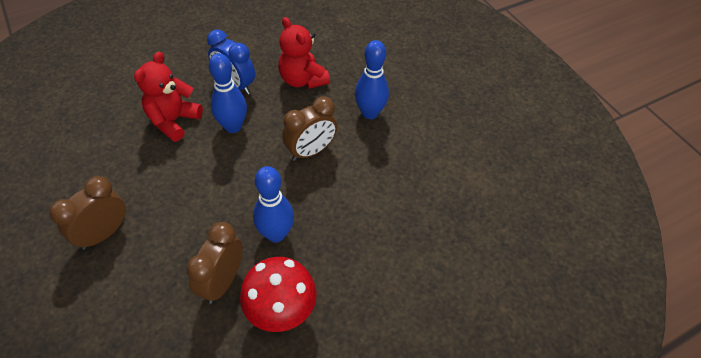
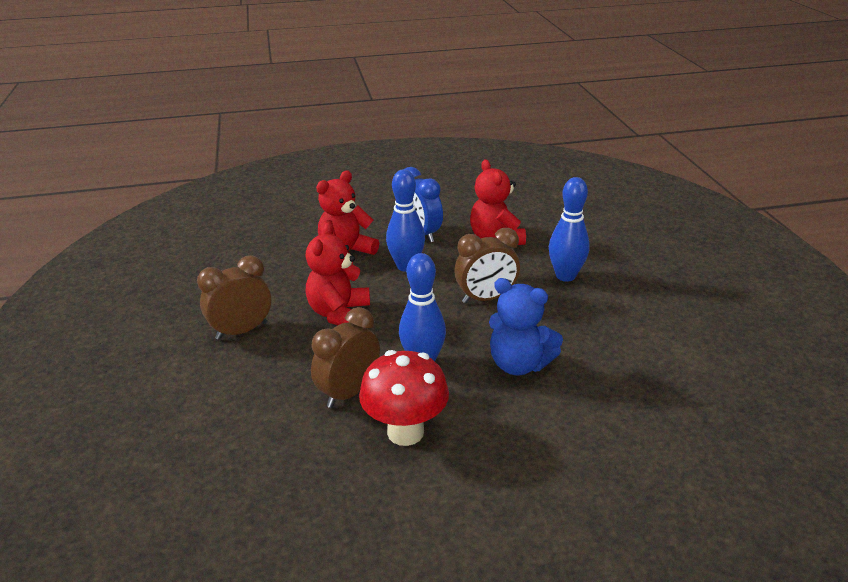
camera: 20 degrees right, 20 degrees down
none -> red teddy bear [305,222,370,325]
none -> blue teddy bear [489,278,563,375]

